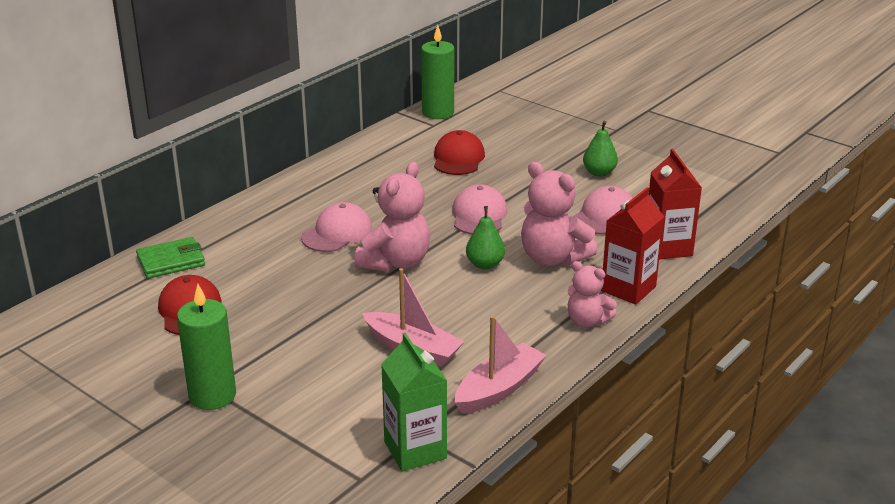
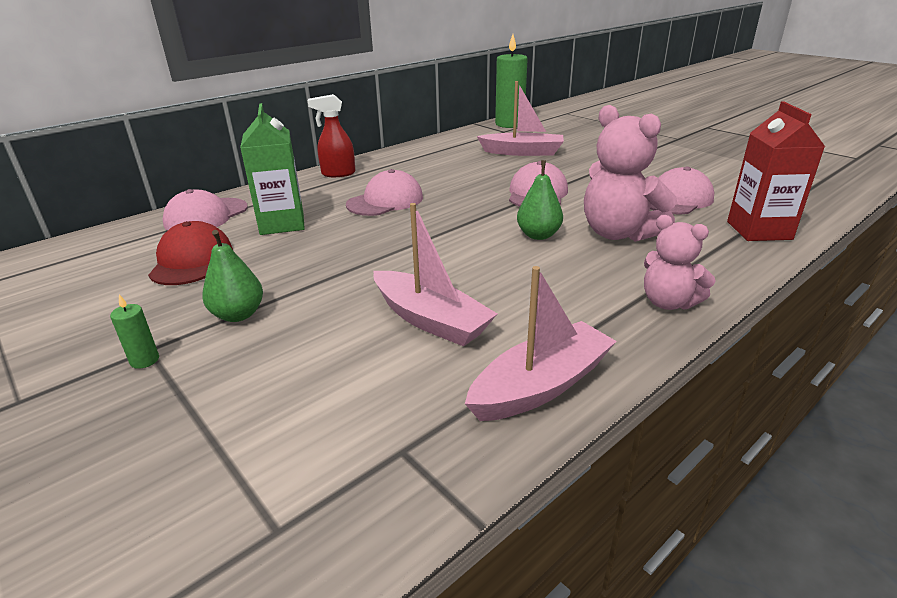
camera: 10 degrees right, 0 degrees up
green wallet [136,237,205,279] -> pink cap [163,189,248,231]
green candle [177,284,236,410] -> green candle [110,295,159,369], size x0.42
pink teddy bear [354,162,430,272] -> none
green carton [381,333,447,471] -> green carton moved to [240,103,305,235]
red cap [434,130,485,175] -> pink boat [477,81,564,156]
green pear [583,121,618,177] -> green pear moved to [202,230,263,322]
red carton [601,187,664,305] -> none
none -> red spray bottle [308,94,356,177]

